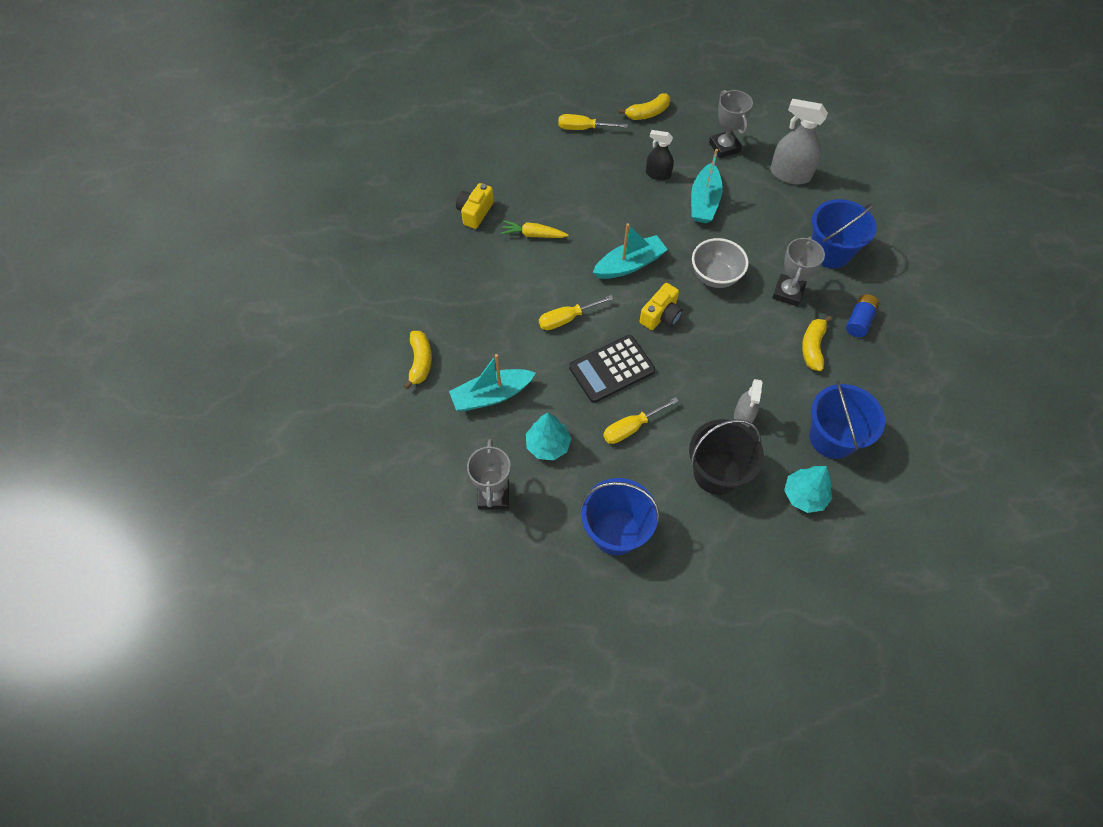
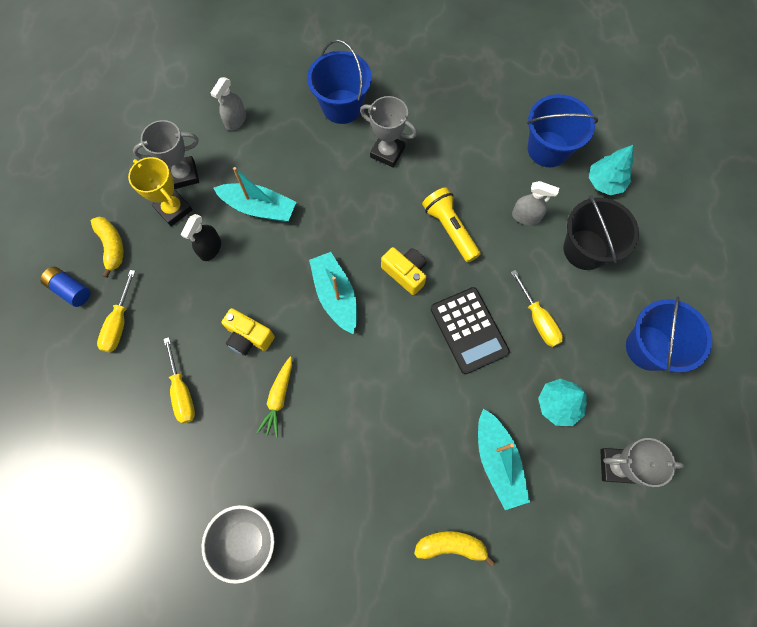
camera: 85 degrees left, 10 degrees up
yellow camera [456,183,494,229] -> yellow camera moved to [221,308,275,356]
yellow screwdriver [539,295,614,330] -> yellow screwdriver moved to [164,337,195,424]
grey bowl [692,238,749,288] -> grey bowl moved to [202,505,274,584]
grey spray bottle [770,99,828,184] -> grey spray bottle [211,77,246,131], size x0.62
yellow banana [802,316,832,371] -> none
blue battery [846,294,879,337] -> blue battery moved to [40,267,91,307]
none -> yellow trophy [128,157,193,226]
none -> yellow flashlight [422,187,481,262]

